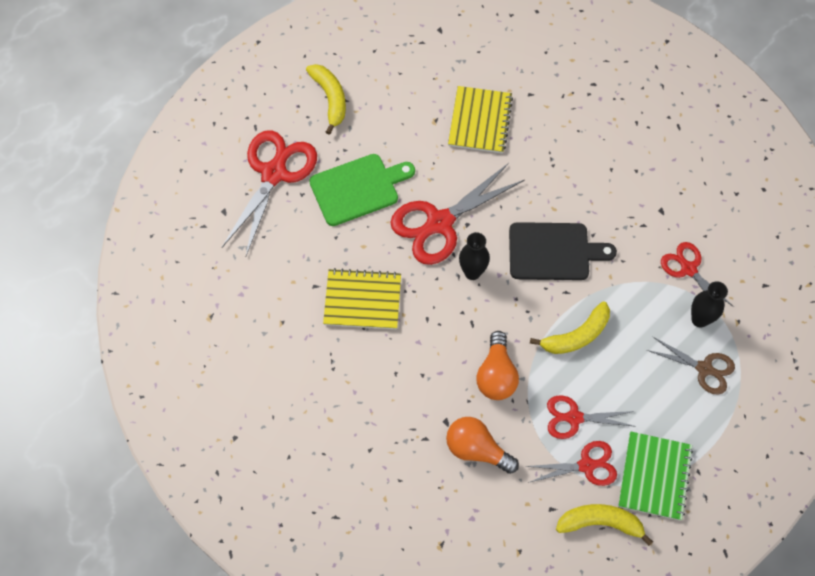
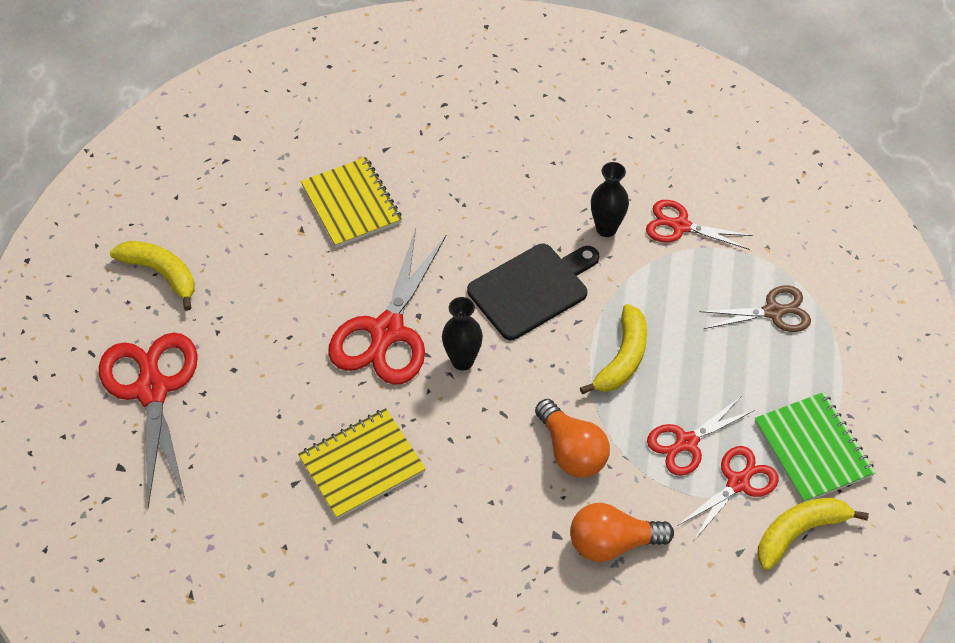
camera: 35 degrees left, 10 degrees down
green cutting board [309,154,415,226] -> none
black vase [691,281,728,328] -> black vase moved to [591,162,629,237]

